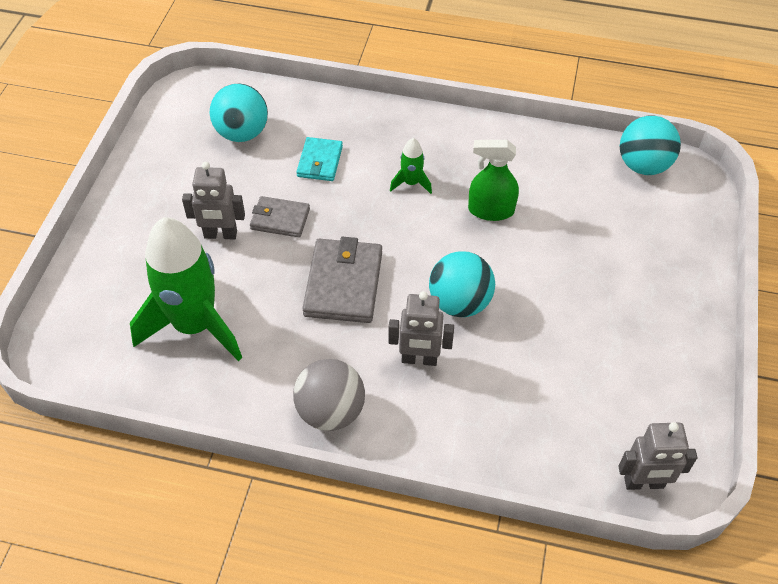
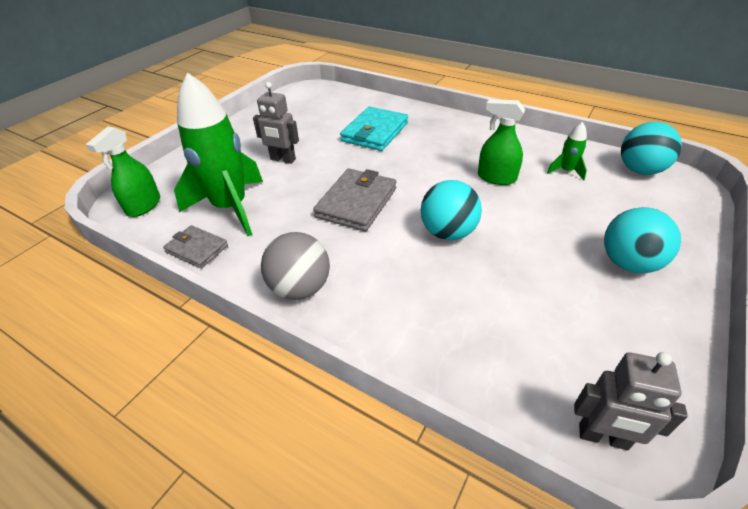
camera: 20 degrees right, 10 degrees down
turquoise ball [210,84,268,142] -> turquoise ball moved to [604,207,681,273]
grey wallet [250,196,310,238] -> grey wallet moved to [163,225,228,269]
turquoise wallet [296,137,343,181] -> turquoise wallet [340,107,408,151], size x1.65
grey robot [388,291,454,366] -> none
green rocket [390,138,432,194] -> green rocket moved to [547,122,587,181]
none -> green spray bottle [86,127,160,217]

